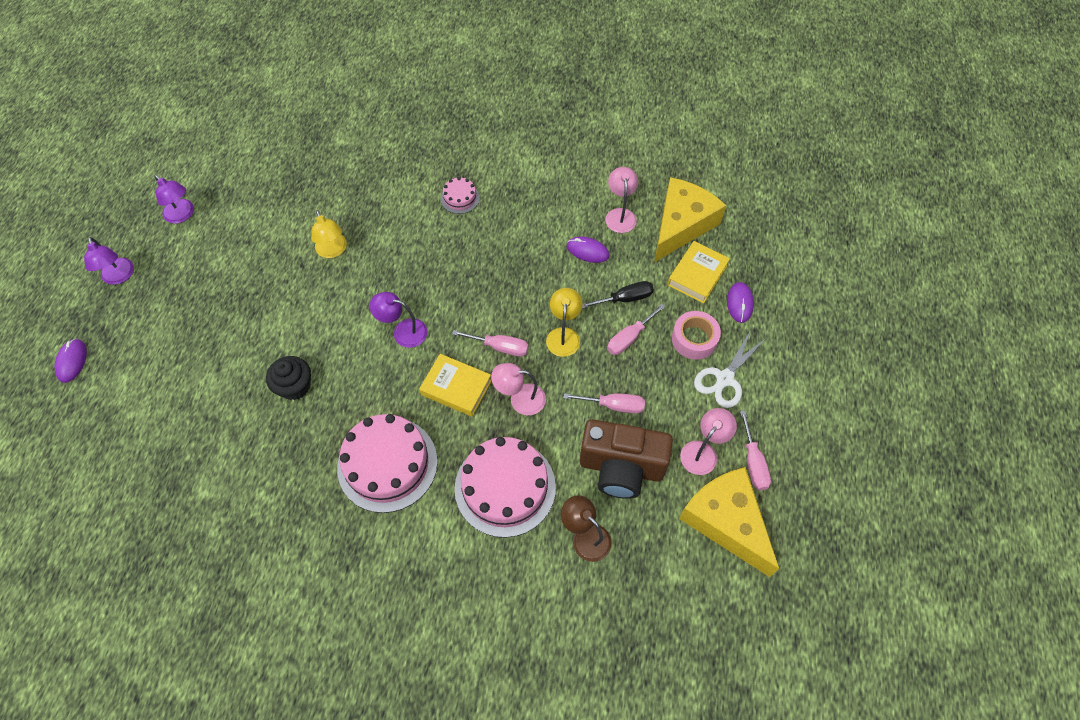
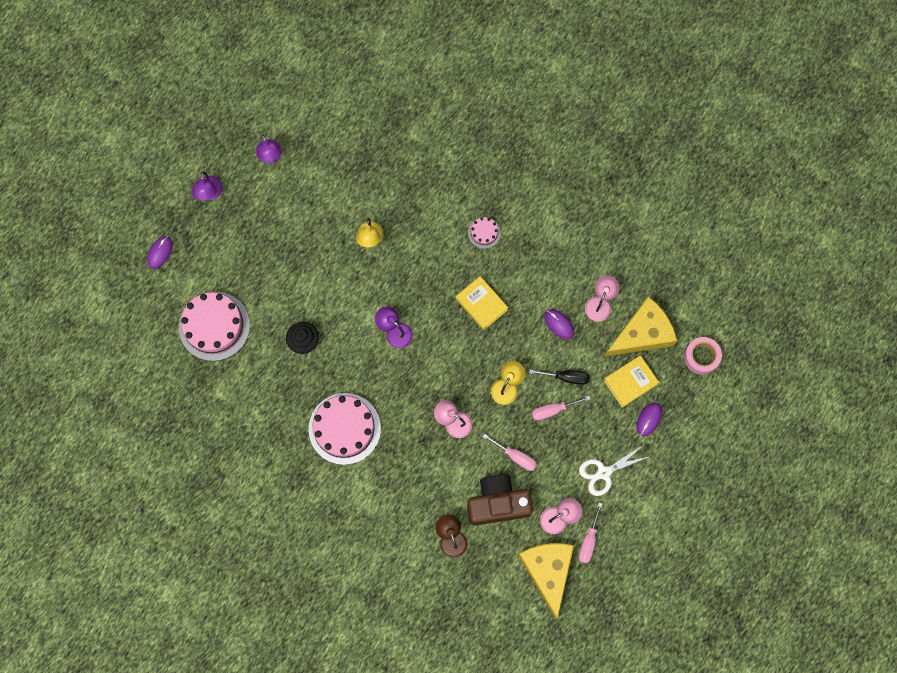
camera: 25 degrees right, 15 degrees up
yellow book [419,354,492,417] -> yellow book moved to [456,276,508,330]
pink screwdriver [452,330,529,357] -> none
pink cake [455,437,556,538] -> pink cake moved to [179,292,250,361]
brown camera [580,419,673,499] -> brown camera turned 135 degrees clockwise [467,474,533,526]
pink tape [672,311,721,360] -> pink tape moved to [684,337,722,375]

